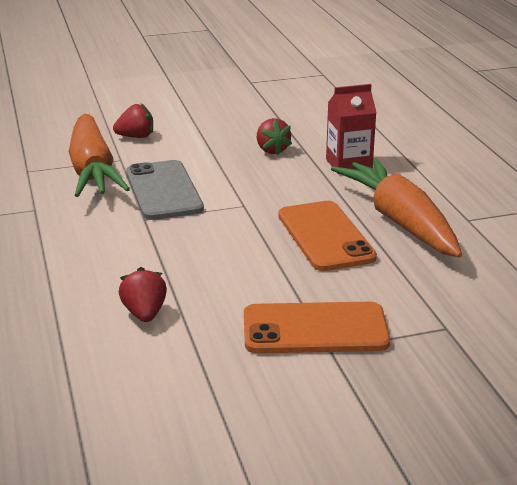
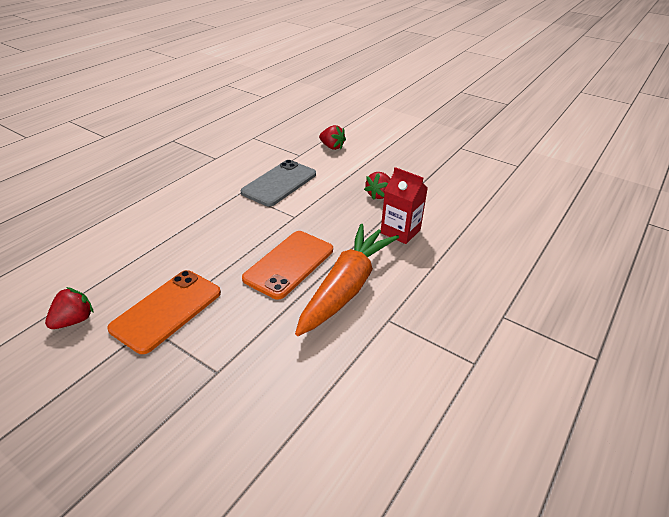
camera: 50 degrees right, 10 degrees up
orange carrot [69,114,130,197] -> none
red strawberry [119,267,167,322] -> red strawberry moved to [45,287,94,329]
orange phone [244,302,390,354] -> orange phone turned 75 degrees clockwise [107,270,221,354]

